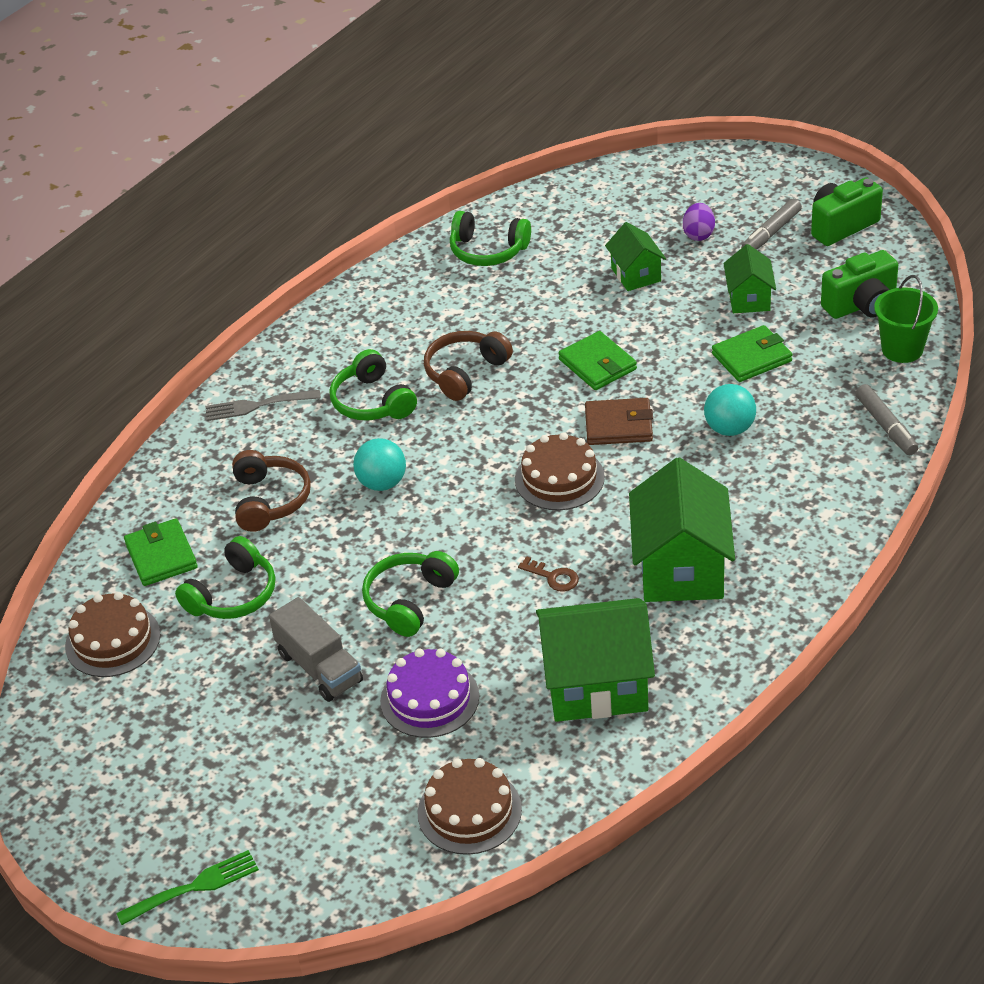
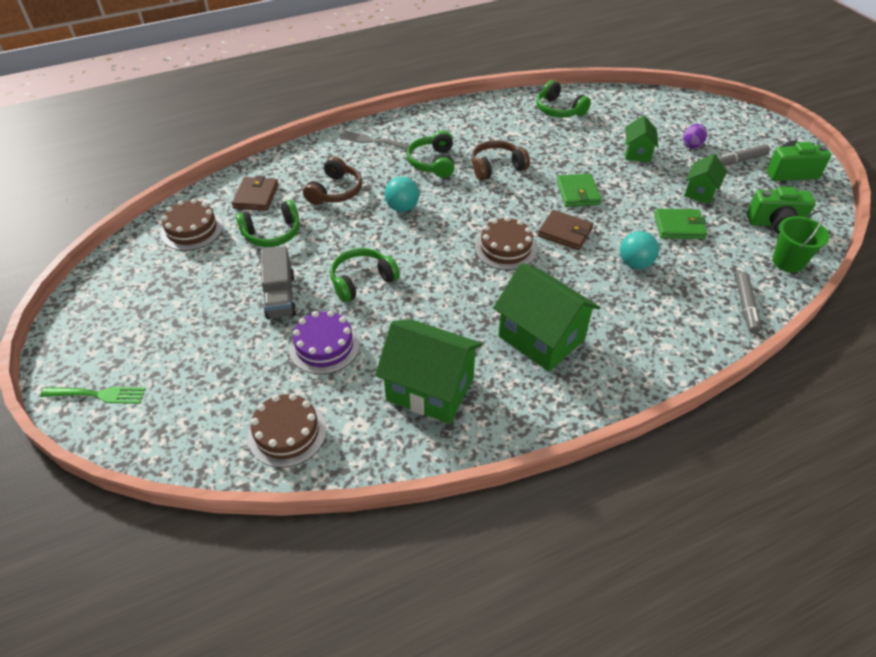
camera: 25 degrees right, 5 degrees up
green wallet [124,518,198,586] -> brown wallet [232,176,278,211]
brown key [518,556,579,592] -> none
green house [629,458,735,602] -> green house turned 75 degrees counterclockwise [493,263,601,372]

